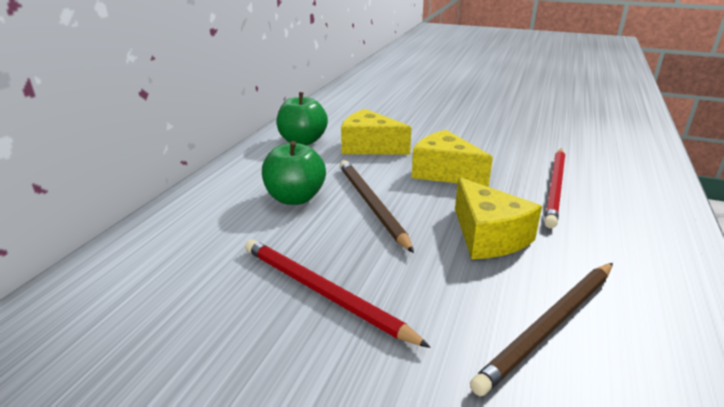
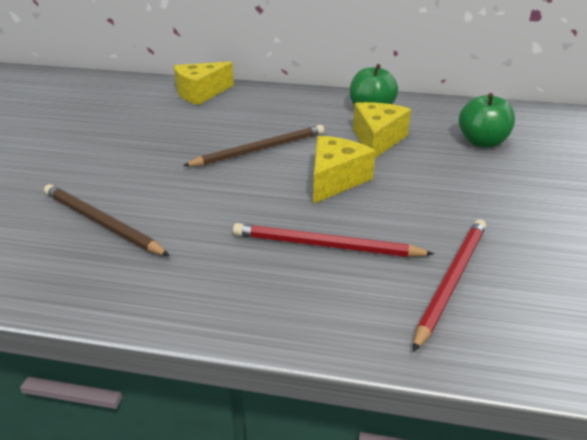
camera: 80 degrees right, 5 degrees up
red pencil [245,239,431,348] -> red pencil moved to [413,219,486,352]
green apple [262,141,326,205] -> green apple moved to [459,93,515,148]
yellow cheese [455,177,542,259] -> yellow cheese moved to [174,61,234,105]

